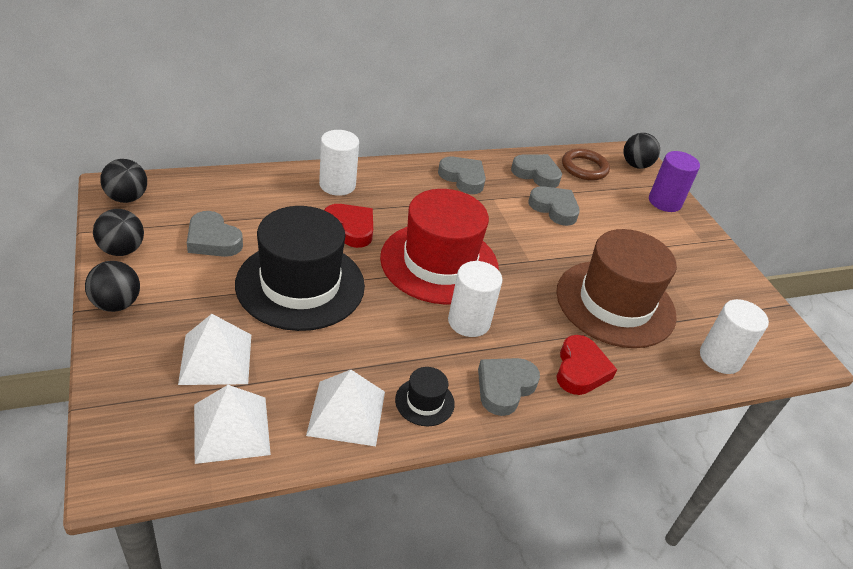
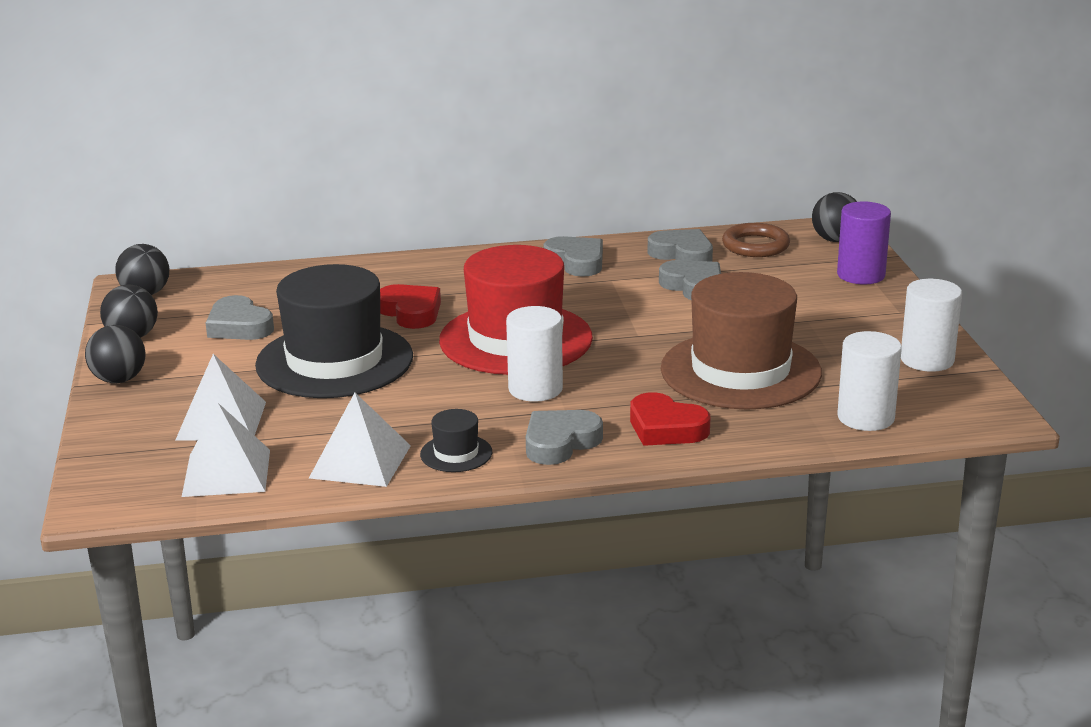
camera: 15 degrees right, 15 degrees down
white cylinder [319,130,359,196] -> white cylinder moved to [901,279,962,372]
red heart [557,335,617,395] -> red heart turned 105 degrees clockwise [630,392,710,446]

